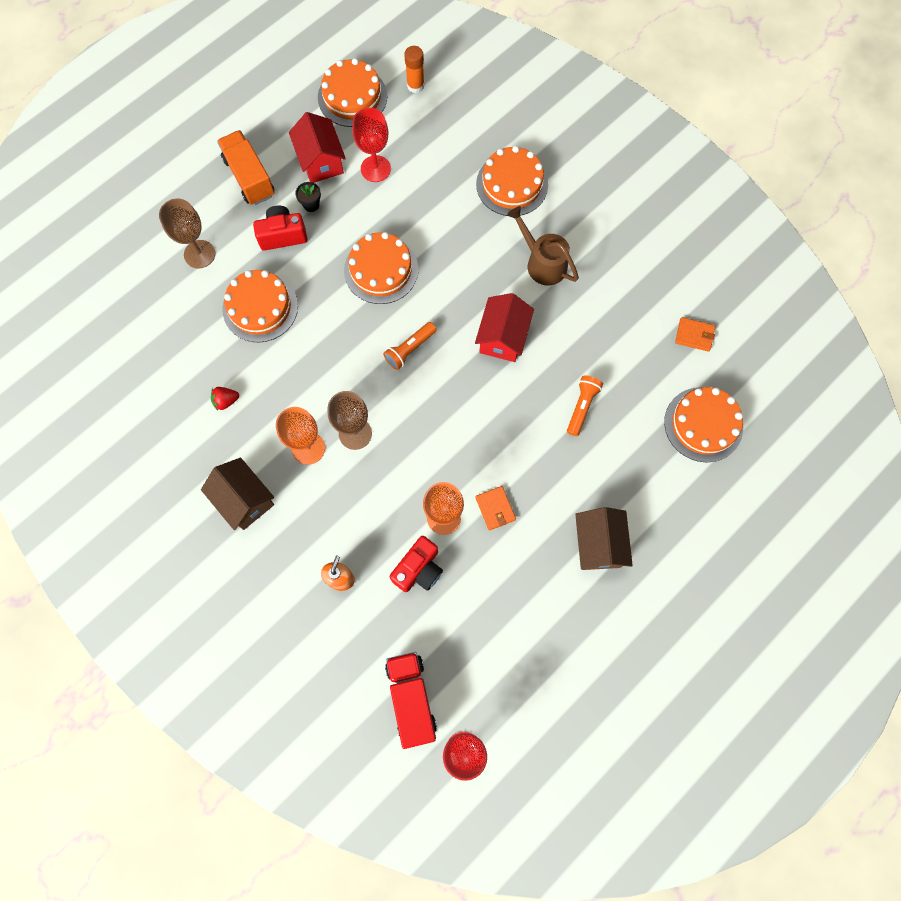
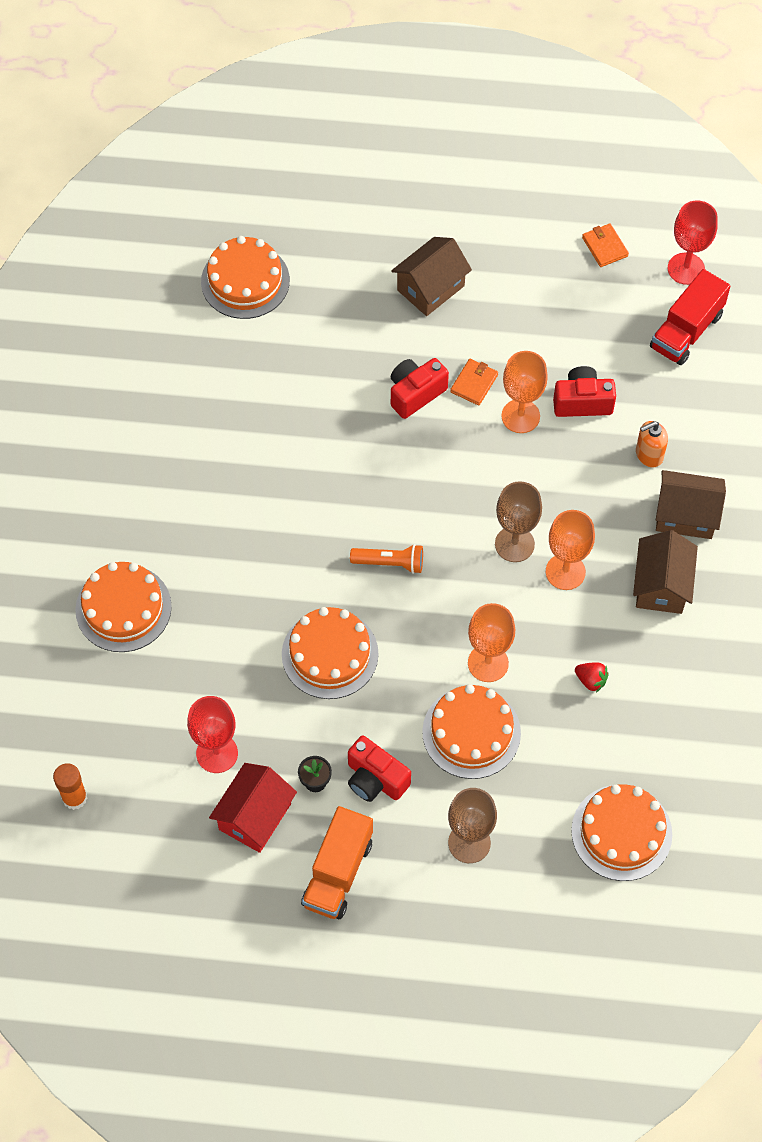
camera: 130 degrees left, 10 degrees down
orange cake [318,58,387,127] -> orange cake moved to [571,784,672,881]
red house [475,293,534,362] -> none
brown watering can [507,206,579,285] -> none
orange flashlight [567,376,603,436] -> none
orange wallet [675,317,715,352] -> orange wallet moved to [582,223,629,267]
none -> red camera [391,358,449,419]
none -> orange goblet [468,603,515,682]
none -> brown house [656,470,726,539]

